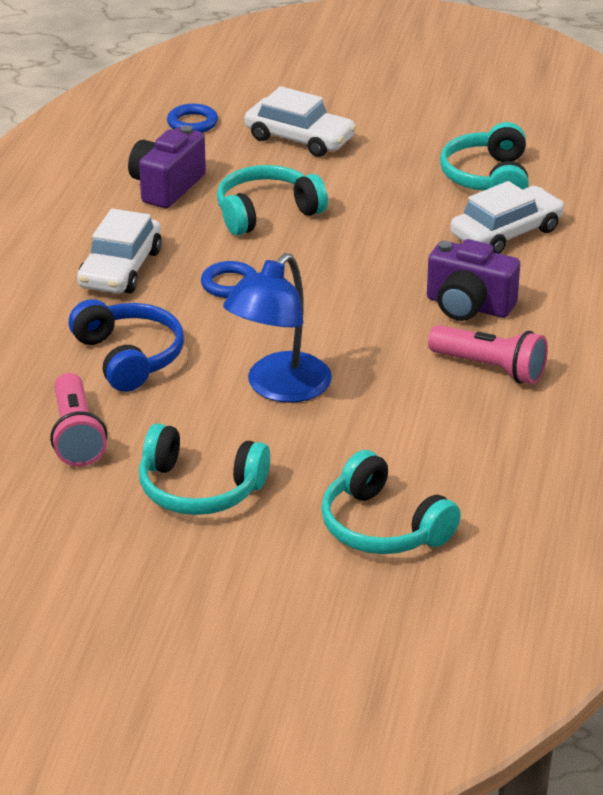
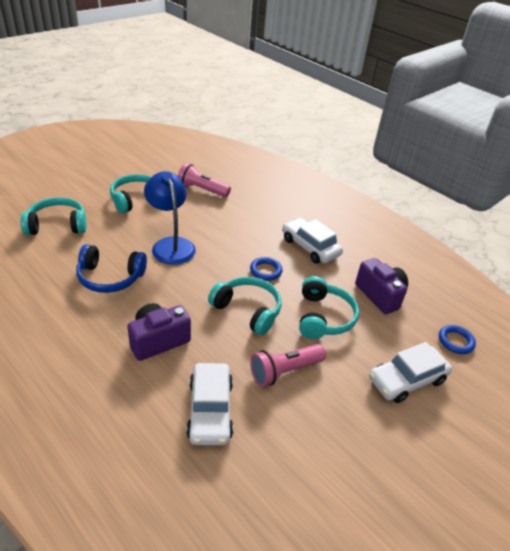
camera: 120 degrees right, 5 degrees up
blue headphones [69,299,184,392] -> blue headphones moved to [76,244,147,293]
pink flashlight [428,325,548,384] -> pink flashlight moved to [250,344,326,387]
turquoise headphones [440,122,529,191] -> turquoise headphones moved to [208,277,282,335]

